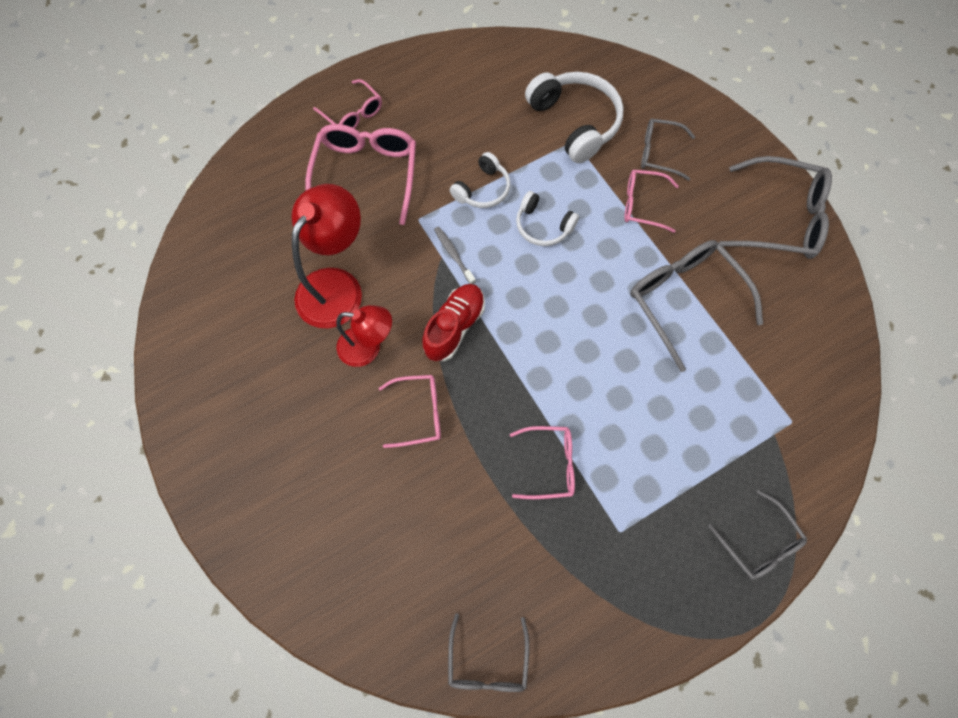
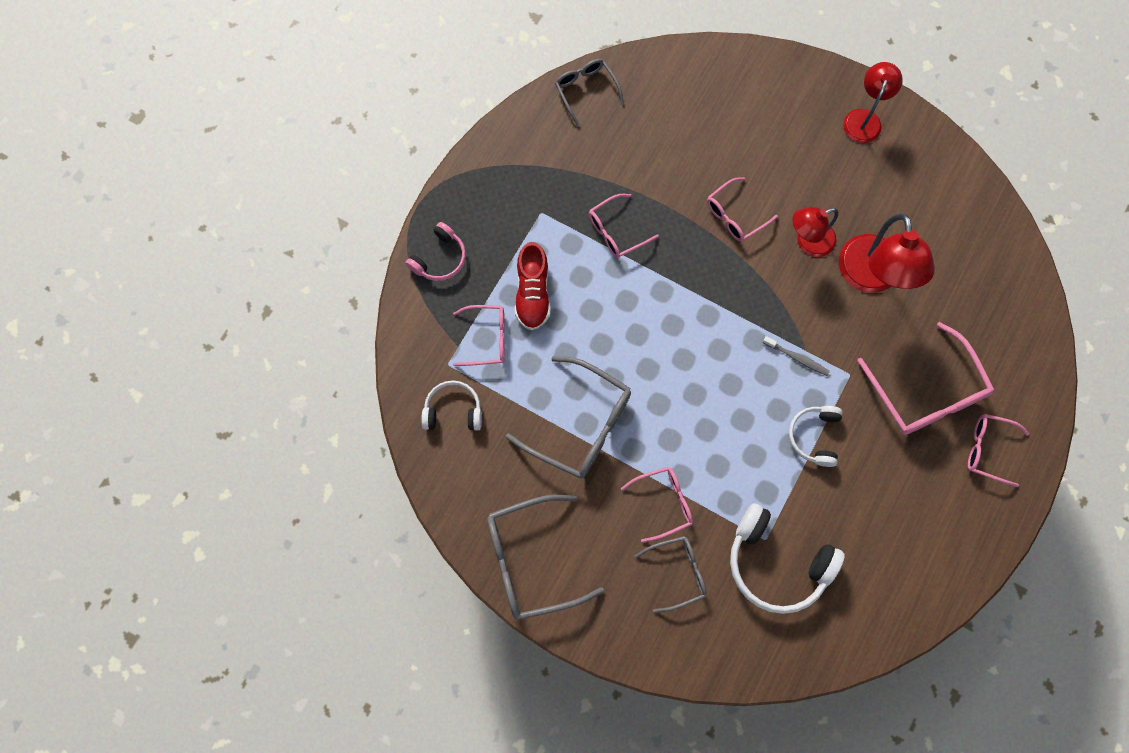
camera: 150 degrees right, 5 degrees up
red shoe [422,284,485,361] -> red shoe moved to [515,242,551,330]
white headphones [516,191,579,246] -> white headphones moved to [421,381,482,431]
grey glasses [708,490,807,580] -> pink headphones [405,222,466,281]
none -> pink glasses [453,305,505,366]
none -> red lamp [843,62,903,143]

